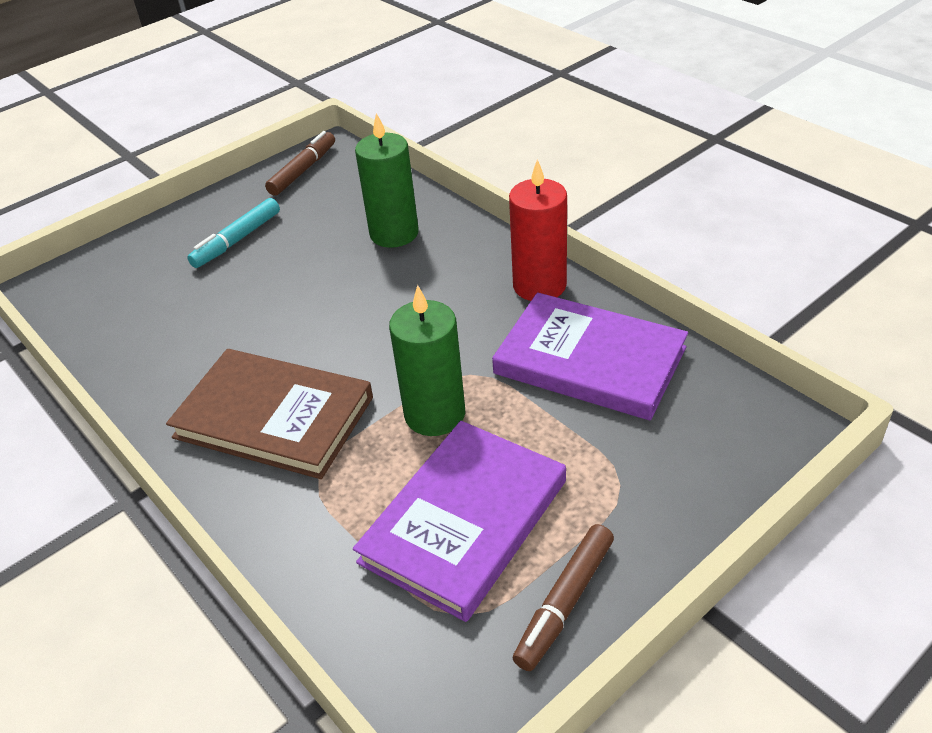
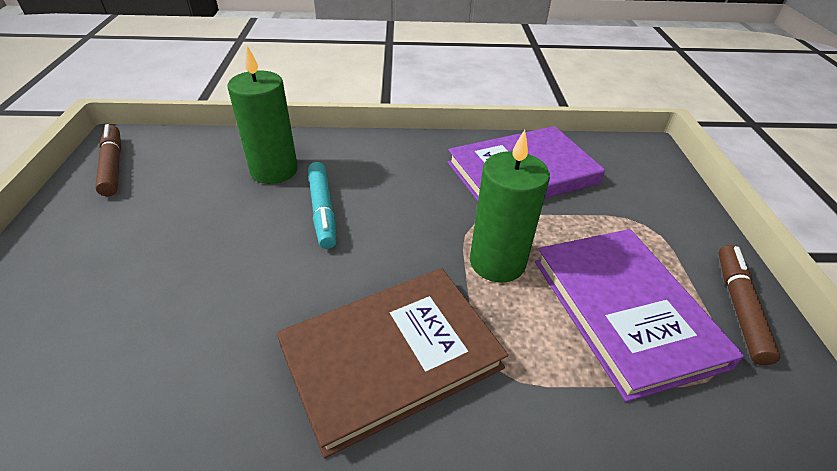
camera: 55 degrees left, 0 degrees up
turquoise marker [187,198,280,268] -> turquoise marker moved to [308,162,336,249]
red candle [509,159,567,301] -> none
brown marker [513,524,614,671] -> brown marker turned 150 degrees counterclockwise [719,245,781,365]

